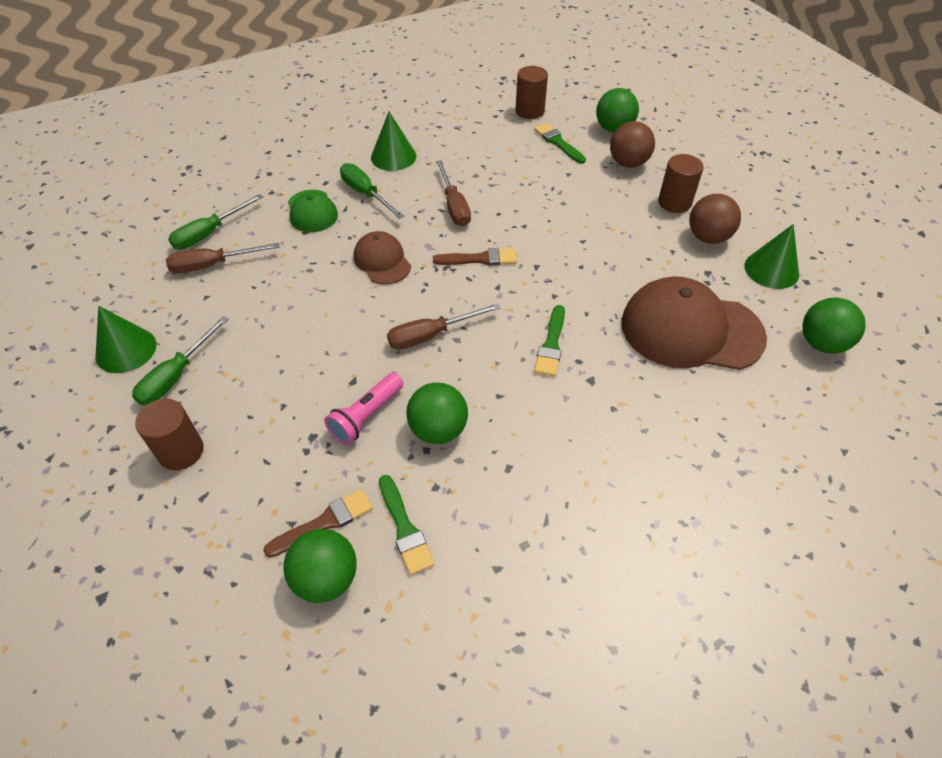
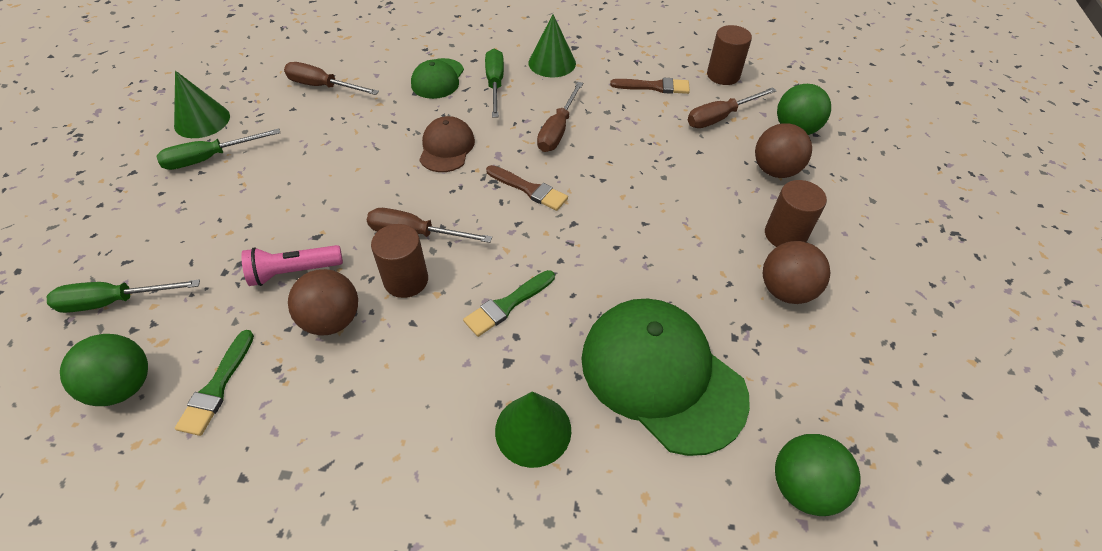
camera: 35 degrees right, 0 degrees up
brown cylinder [135,399,204,470] -> brown cylinder moved to [371,224,428,298]
green screwdriver [168,194,263,250] -> green screwdriver moved to [47,279,200,313]
brown brush [263,489,373,558] -> brown brush moved to [610,78,690,94]
green ball [406,382,468,444] -> brown ball [288,269,358,336]
green brush [534,123,586,164] -> brown screwdriver [688,87,777,128]
brown cap [621,276,767,370] -> green cap [581,298,750,456]
green cone [744,224,799,289] -> green cone moved to [495,391,571,468]

